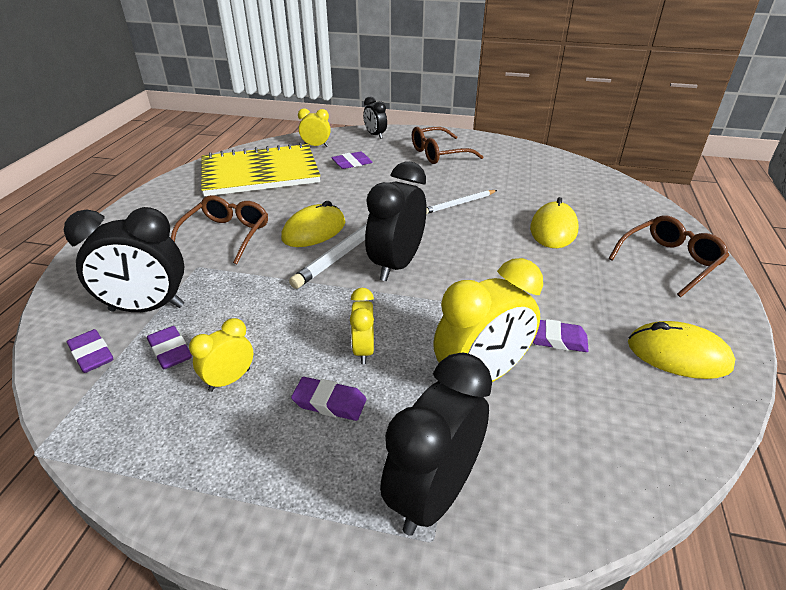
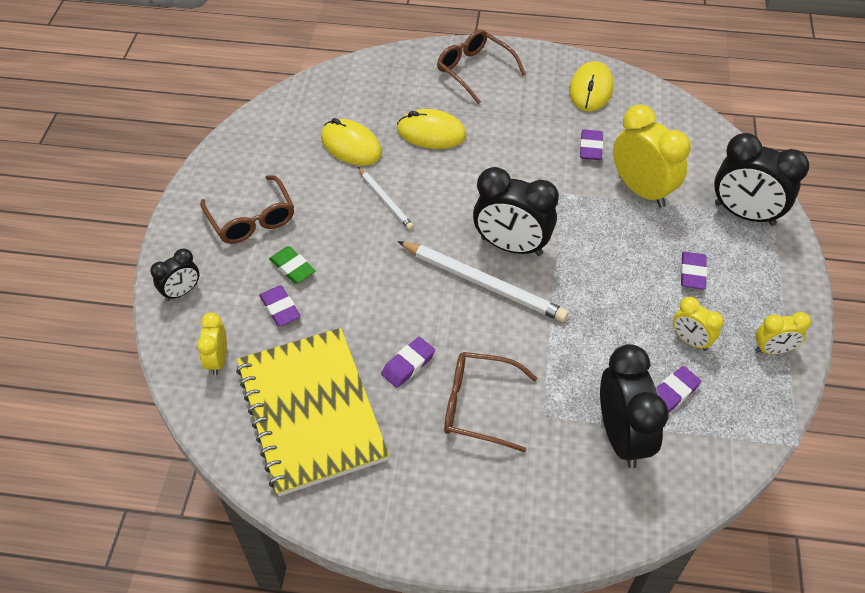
camera: 95 degrees left, 15 degrees up
purple eraser [67,329,113,373] -> purple eraser moved to [381,337,435,388]
yellow mouse [281,201,345,247] -> yellow mouse moved to [321,118,382,166]
yellow clock [350,288,374,364] -> yellow clock moved to [755,312,811,354]
none -> green eraser [269,246,316,284]

